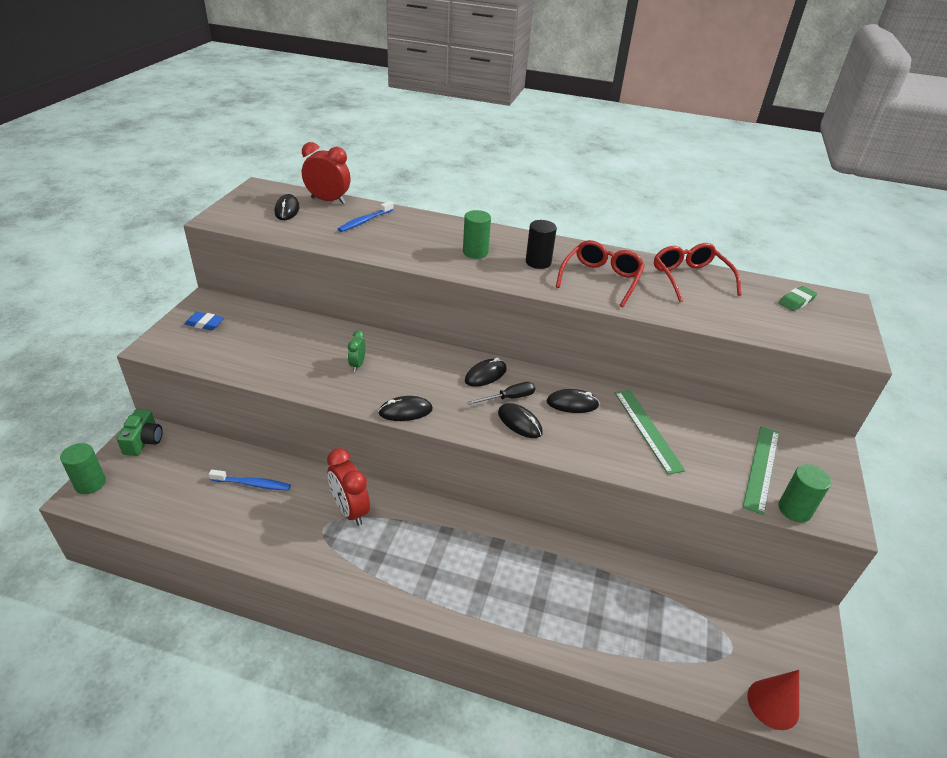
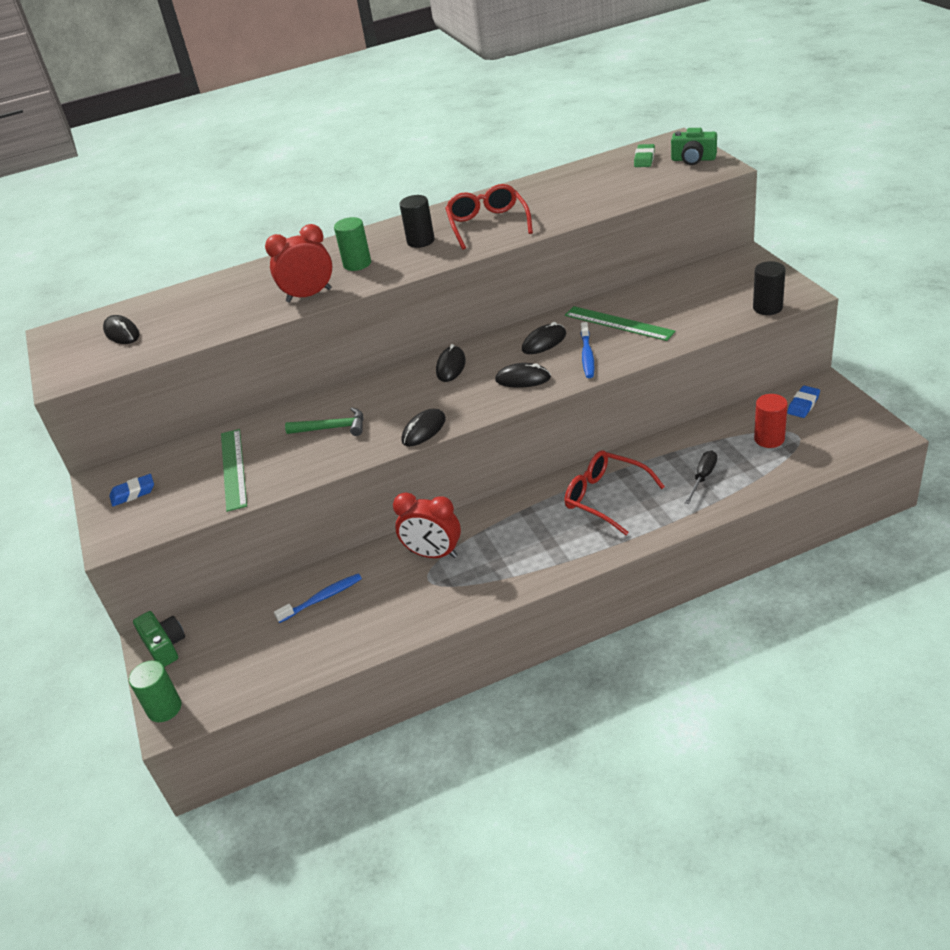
camera: 30 degrees left, 0 degrees up
red clock [302,142,350,204] -> red clock moved to [265,224,332,303]
blue toothbrush [338,201,394,232] -> blue toothbrush moved to [581,322,594,378]
green clock [348,330,366,372] -> green hammer [285,407,364,436]
black screwdriver [467,382,535,405] -> black screwdriver moved to [685,451,717,504]
red glasses [654,243,741,302] -> red glasses moved to [565,450,665,535]
green ruler [743,426,779,515] -> green ruler moved to [221,429,247,512]
red cone [748,670,799,730] -> none
green cylinder [778,464,831,522] -> black cylinder [753,261,785,315]
none -> green camera [671,128,717,165]
none -> red cylinder [754,394,788,448]
none -> blue eraser [787,386,820,418]

